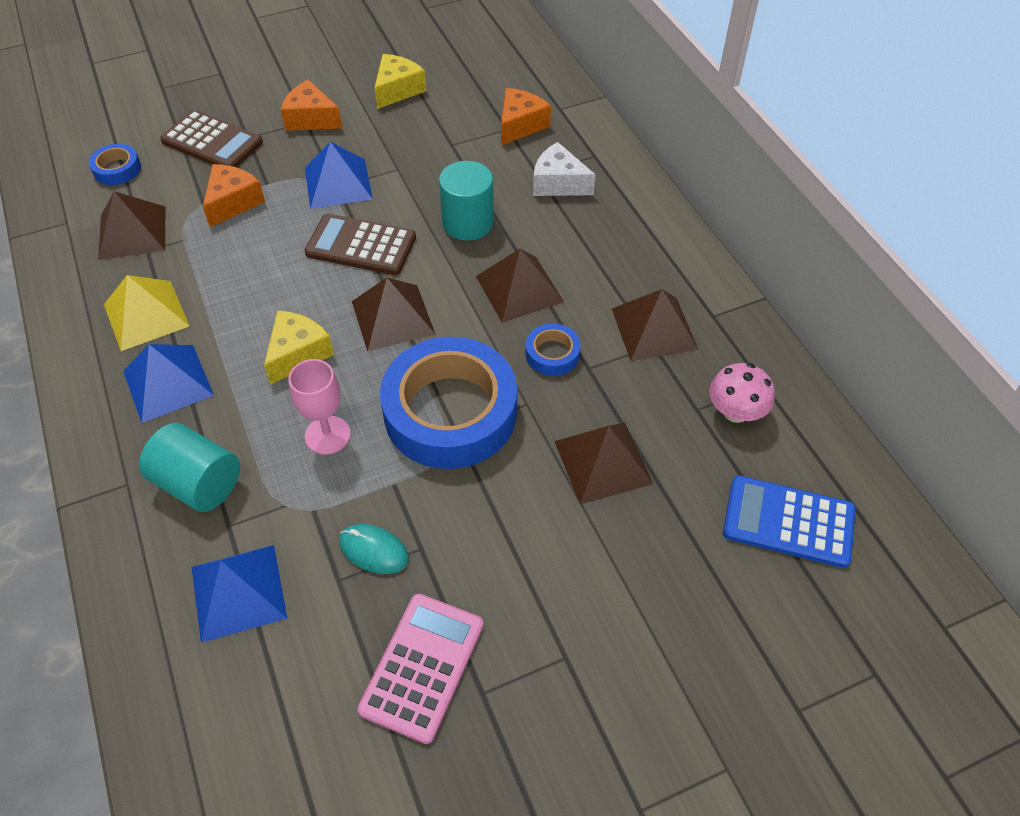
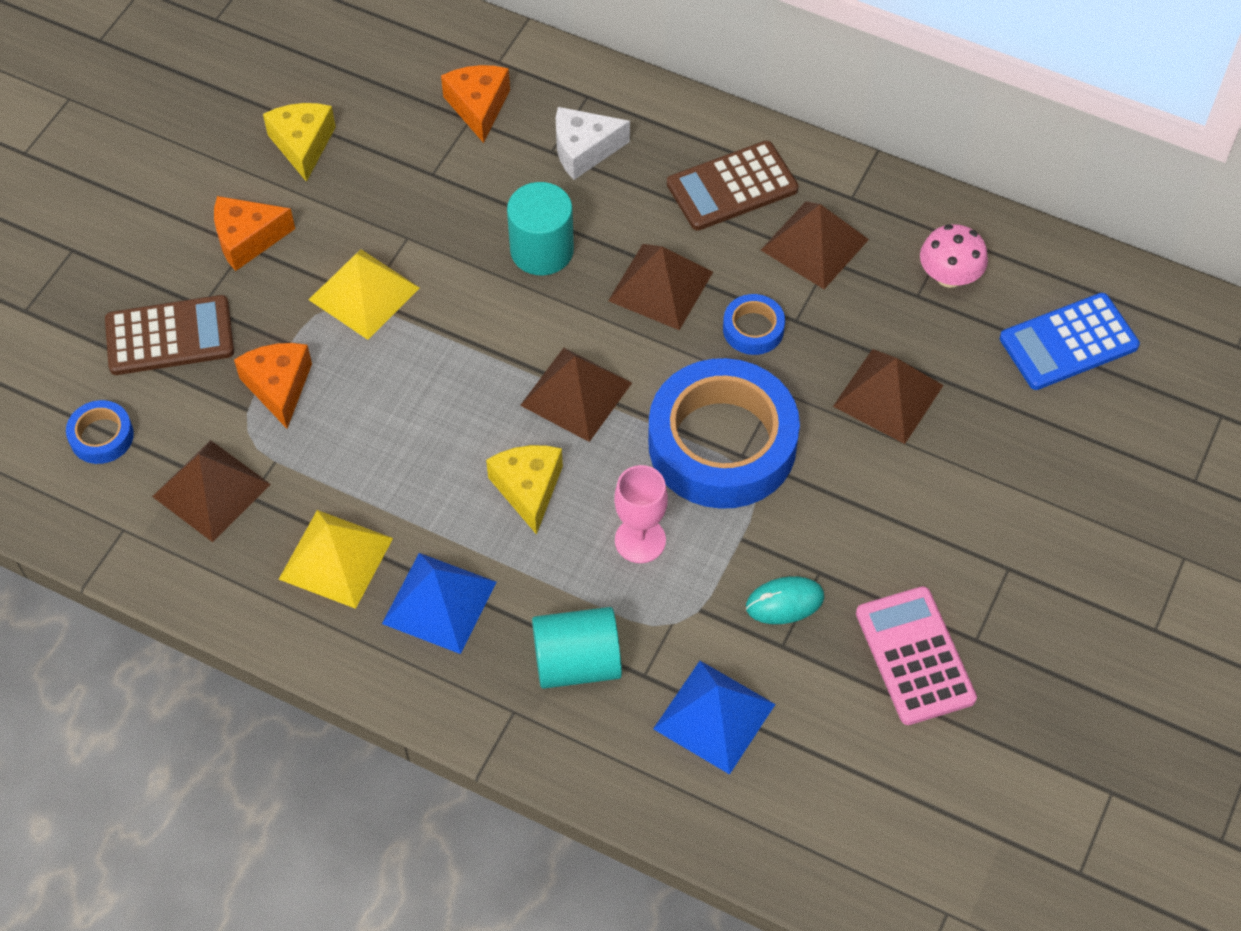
camera: 40 degrees left, 5 degrees up
brown calculator [304,214,416,275] -> brown calculator moved to [667,141,799,230]
blue pyramid [305,142,373,209] -> yellow pyramid [308,249,420,340]

